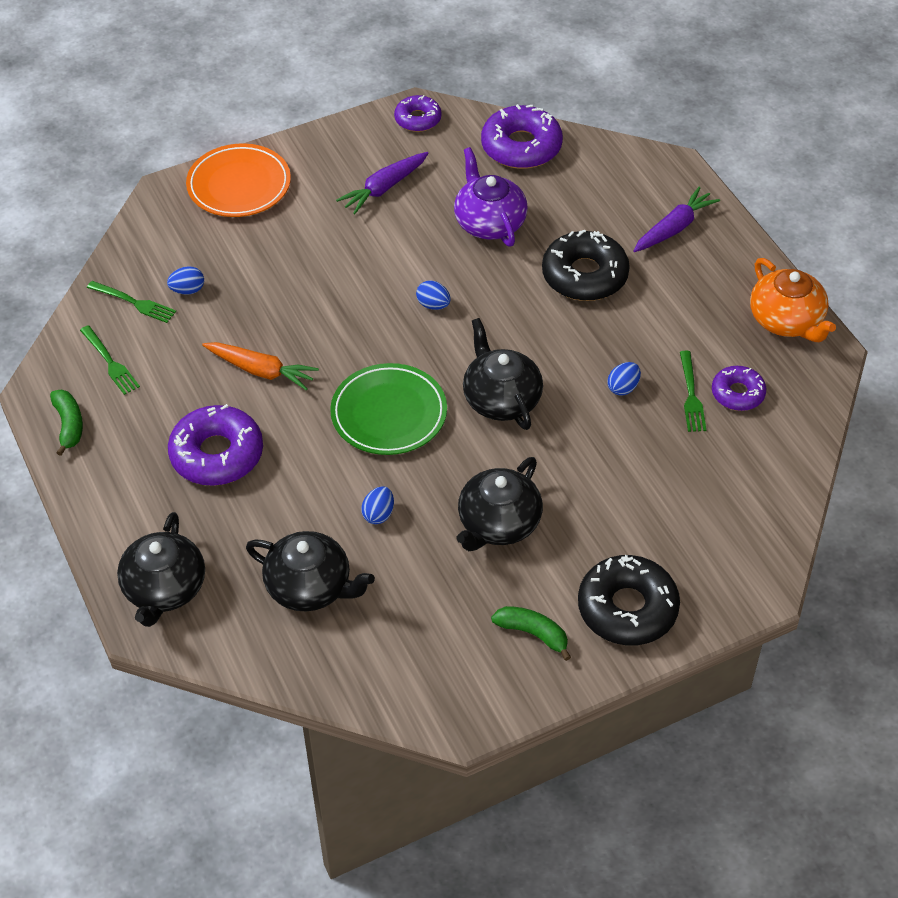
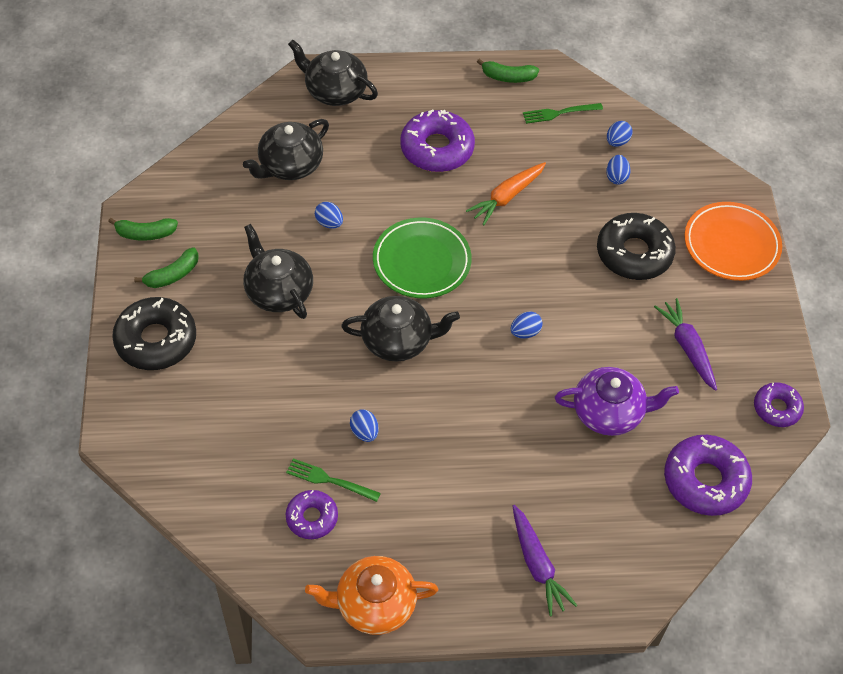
camera: 110 degrees right, 5 degrees up
green fork [87,281,176,323] -> blue egg [607,121,632,147]
black donut [542,230,630,301] -> black donut moved to [597,213,676,280]
none -> green banana [108,218,178,241]

